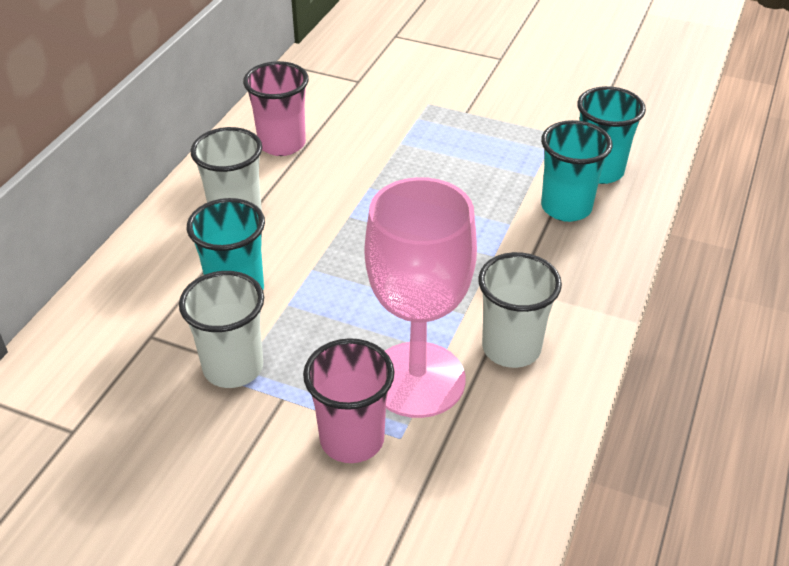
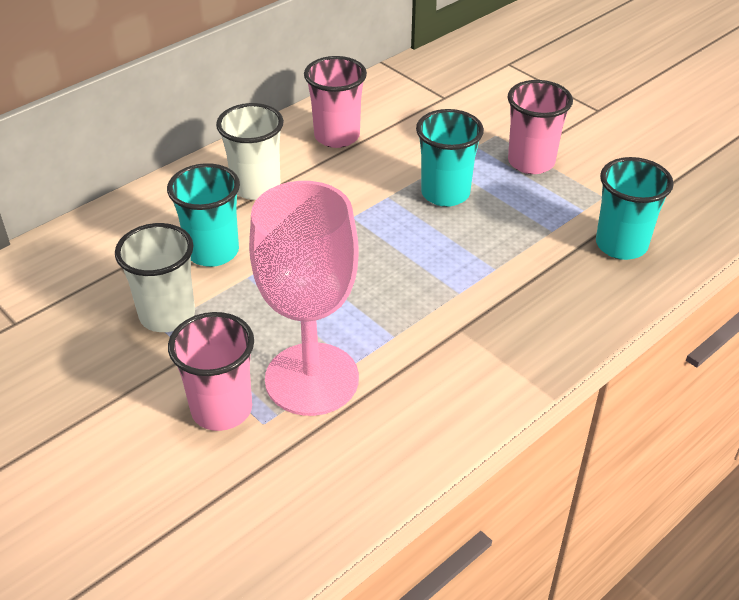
camera: 25 degrees right, 0 degrees up
white cup [478,252,562,368] -> none
turquoise cup [541,120,613,222] -> turquoise cup moved to [416,109,484,207]
none -> pink cup [508,80,573,174]

